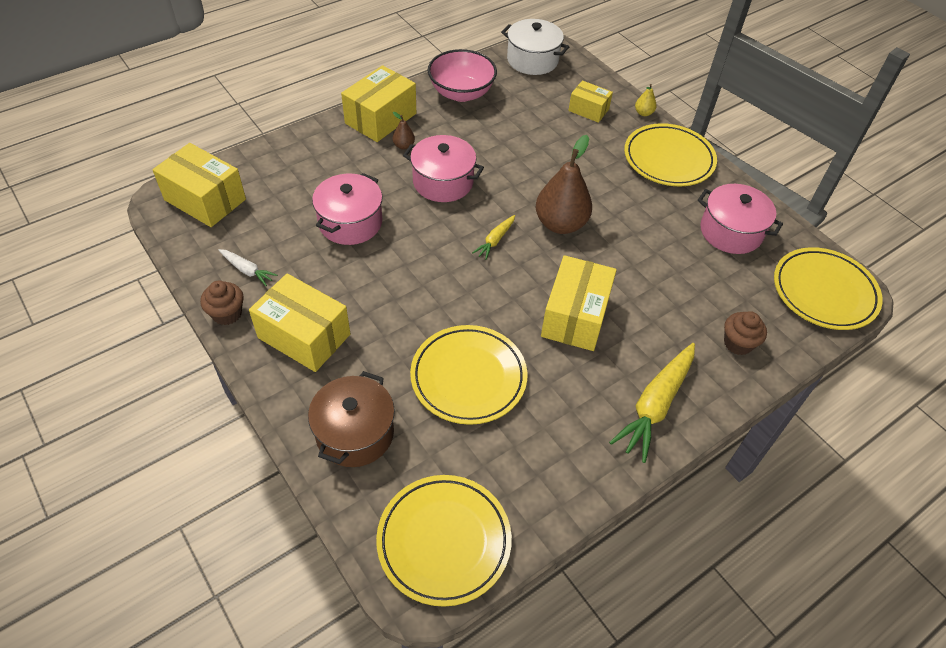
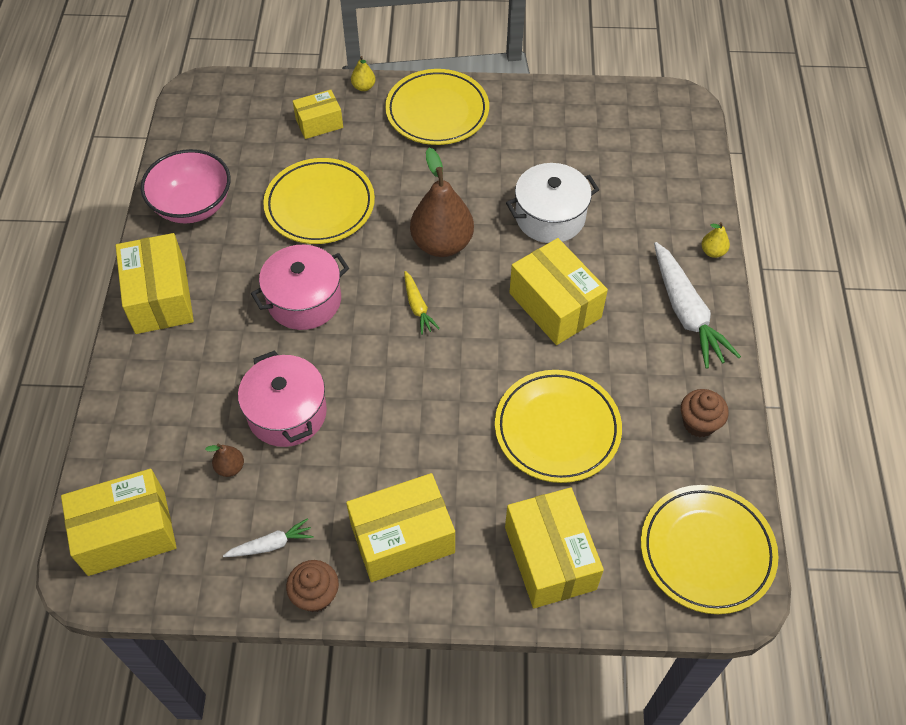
camera: 50 degrees left, 5 degrees up
brown pot [308,371,395,467] -> yellow box [505,487,604,608]
brown pear [393,112,415,149] -> brown pear moved to [205,444,244,477]
white pot [501,19,569,75] -> white pot moved to [506,163,599,243]
yellow carrot [609,343,695,463] -> white carrot [654,242,741,369]
pink pot [698,184,783,254] -> none
brown cupcake [724,311,767,355] -> brown cupcake moved to [681,389,729,437]
yellow plate [774,247,883,330] -> yellow plate moved to [263,158,375,244]
none -> yellow pear [702,222,730,258]

